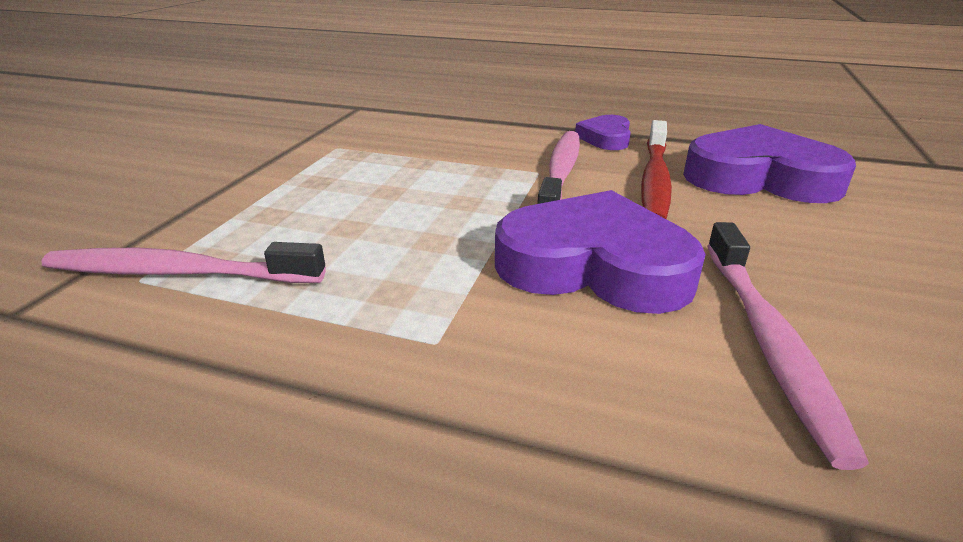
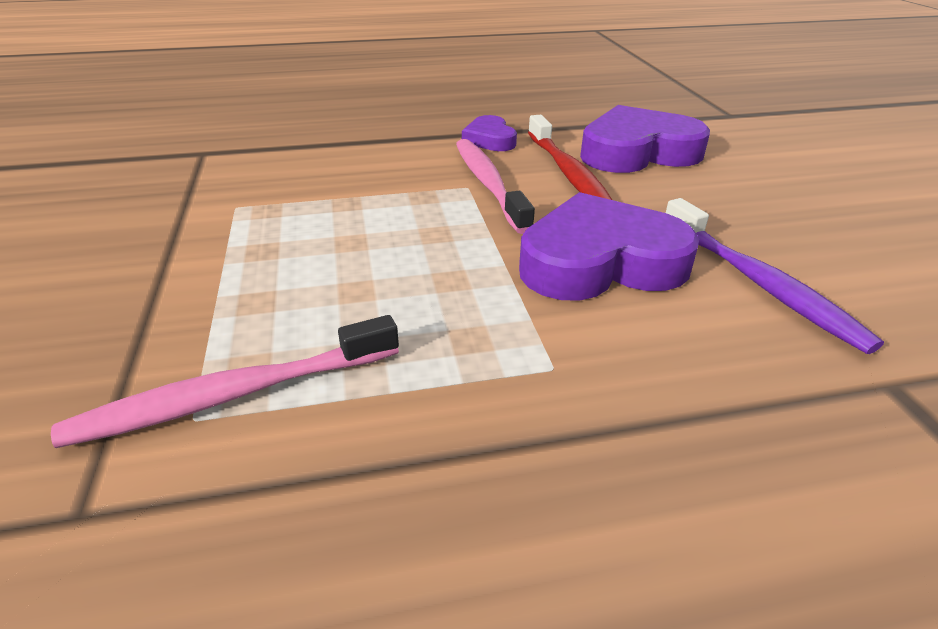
camera: 30 degrees left, 5 degrees up
pink toothbrush [707,222,869,470] -> purple toothbrush [666,198,884,354]

